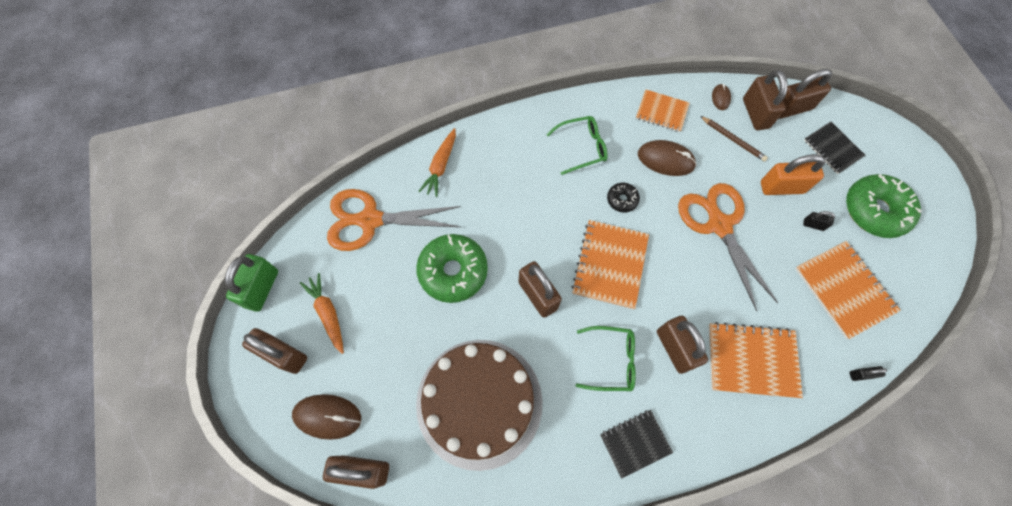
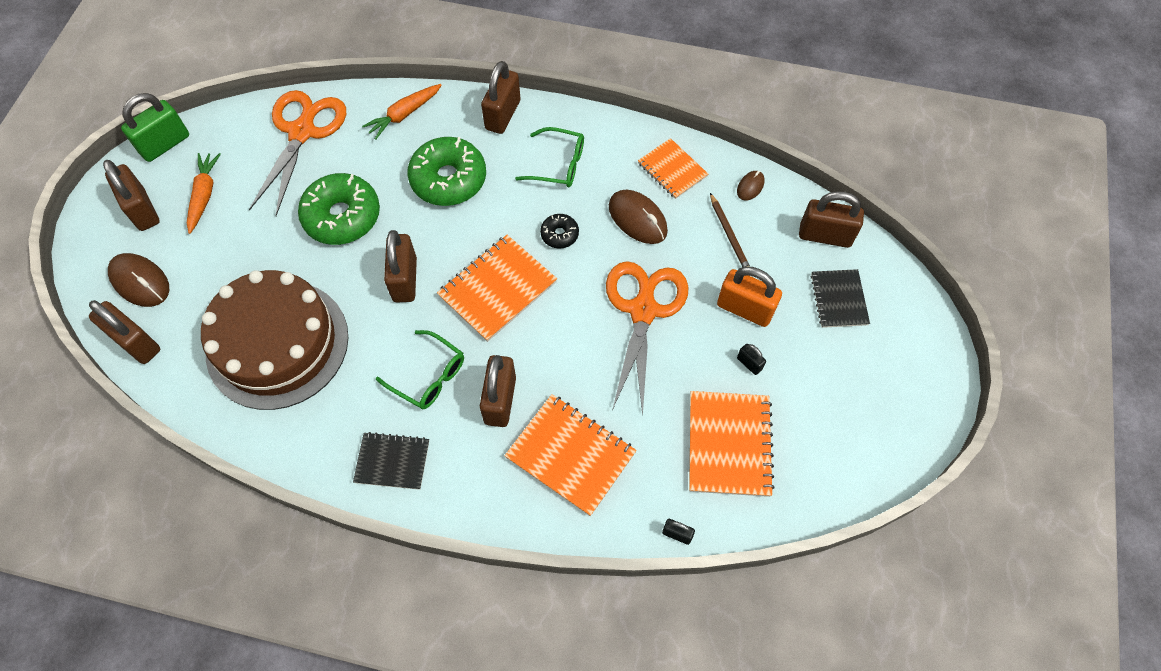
camera: 30 degrees right, 5 degrees down
orange scissors [327,189,461,251] -> orange scissors turned 75 degrees clockwise [249,90,346,216]
brown padlock [743,70,788,130] -> brown padlock moved to [481,61,521,134]
green donut [846,174,922,238] -> green donut moved to [407,137,486,206]

